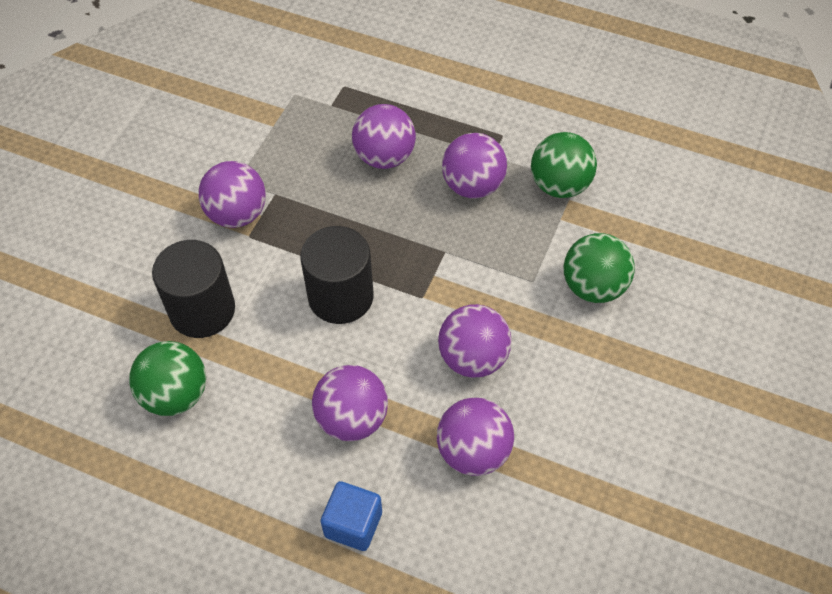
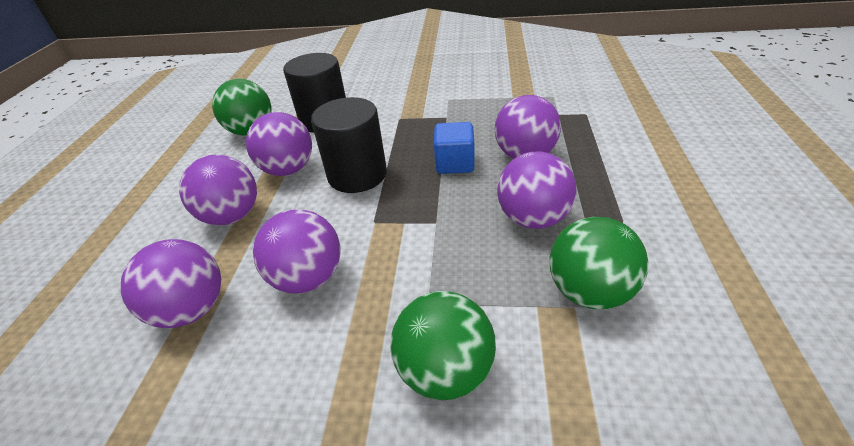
camera: 75 degrees right, 15 degrees down
purple ball [198,161,266,228] -> purple ball moved to [246,112,312,176]
blue cube [321,481,382,551] -> blue cube moved to [434,122,475,174]

